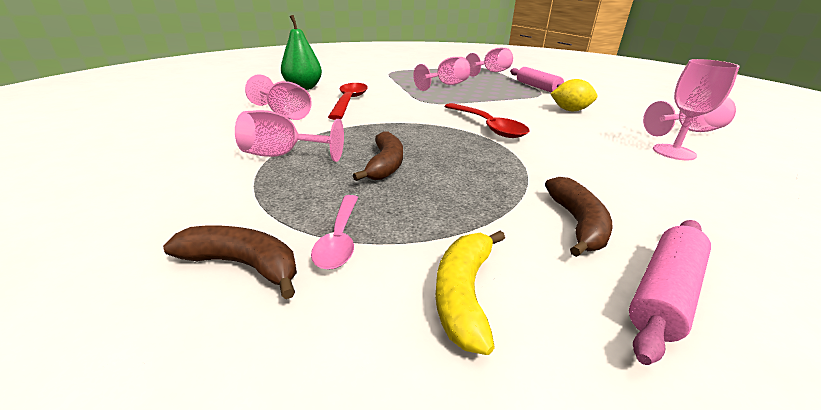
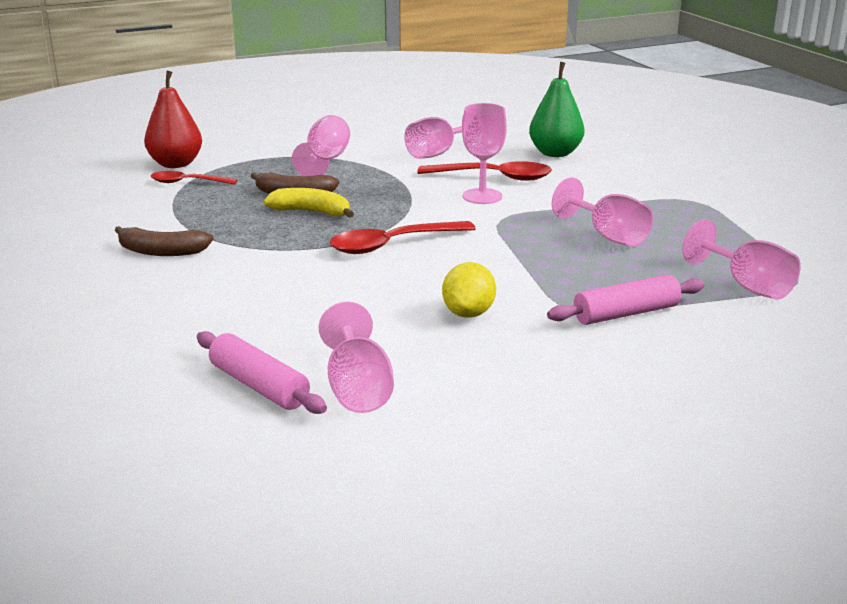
camera: 95 degrees right, 5 degrees down
brown banana [163,225,297,299] -> red pear [144,71,202,168]
pink spoon [311,195,358,270] -> red spoon [151,171,237,185]
yellow banana [435,231,505,355] -> yellow banana moved to [263,188,354,218]
pink rolling pin [629,220,711,365] -> pink rolling pin moved to [197,331,327,414]
pink goblet [653,59,740,160] -> pink goblet moved to [462,103,507,204]

